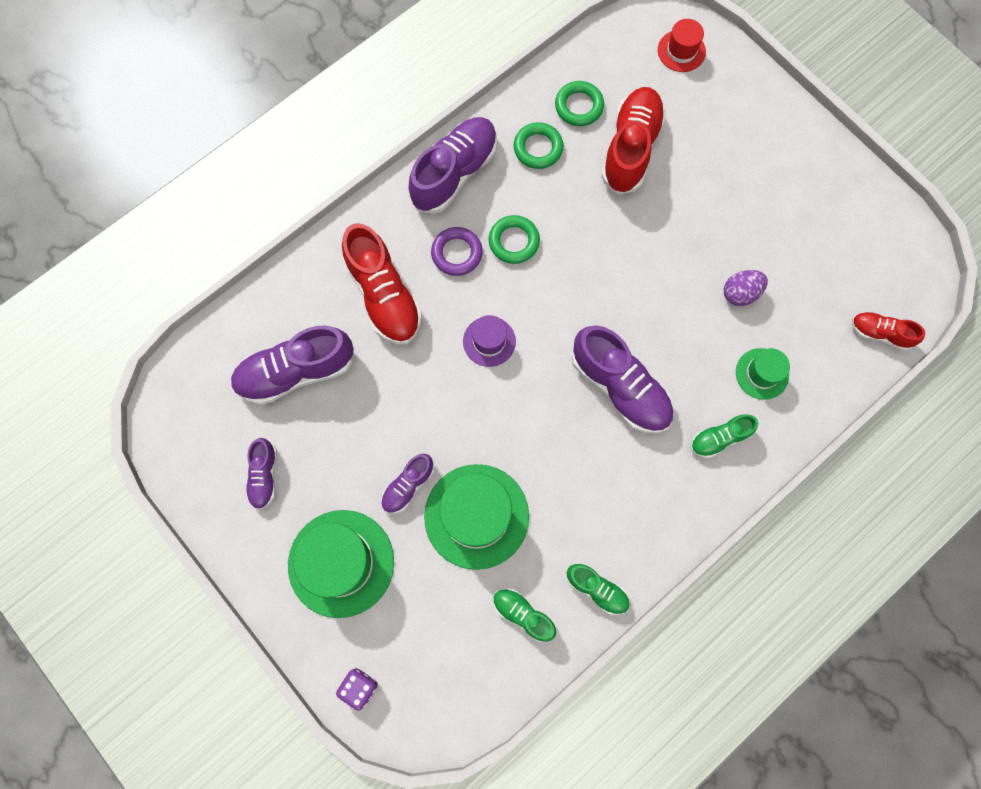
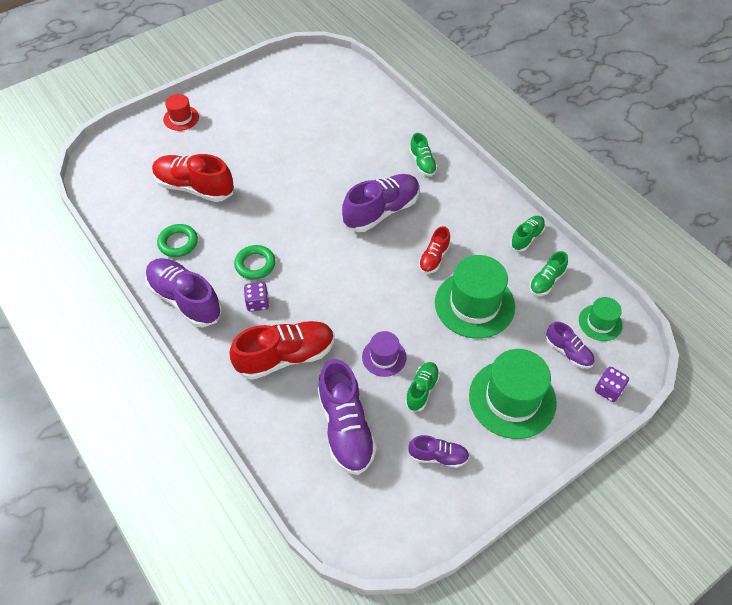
camera: 85 degrees left, 20 degrees down
purple shoe [381,454,434,513] -> purple shoe moved to [546,322,594,368]
purple ring [431,227,483,276] -> purple dice [244,282,269,312]
purple hat [463,315,516,367] -> purple hat moved to [362,331,407,377]
green ring [555,81,604,126] -> none
red hat [658,19,706,72] -> red hat moved to [163,94,199,131]
purple egg [724,270,768,306] -> none
green hat [736,348,790,400] -> green hat moved to [579,297,623,341]
red shoe [852,312,925,351] -> red shoe moved to [419,226,450,274]
none -> green shoe [405,362,440,412]

